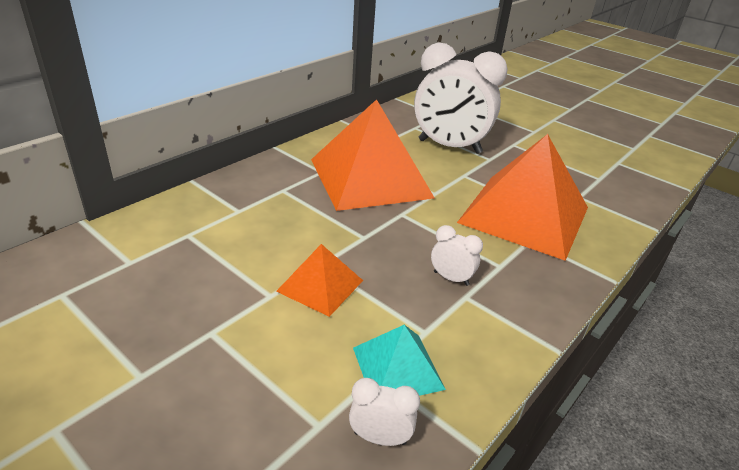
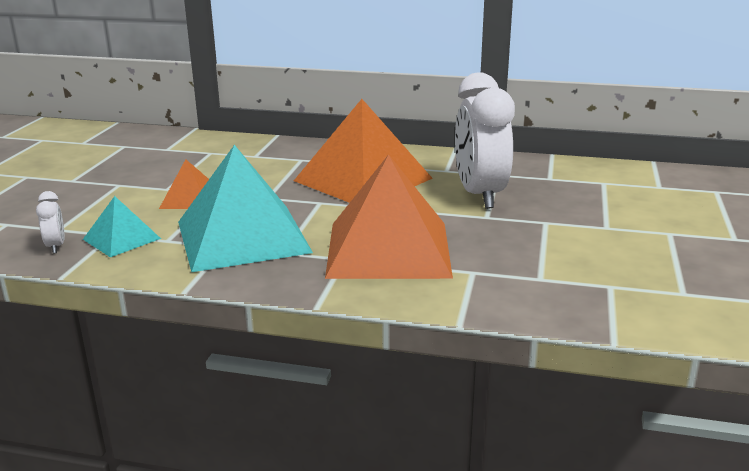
camera: 65 degrees right, 10 degrees down
white clock [431,225,483,286] -> turquoise pyramid [178,145,313,272]

